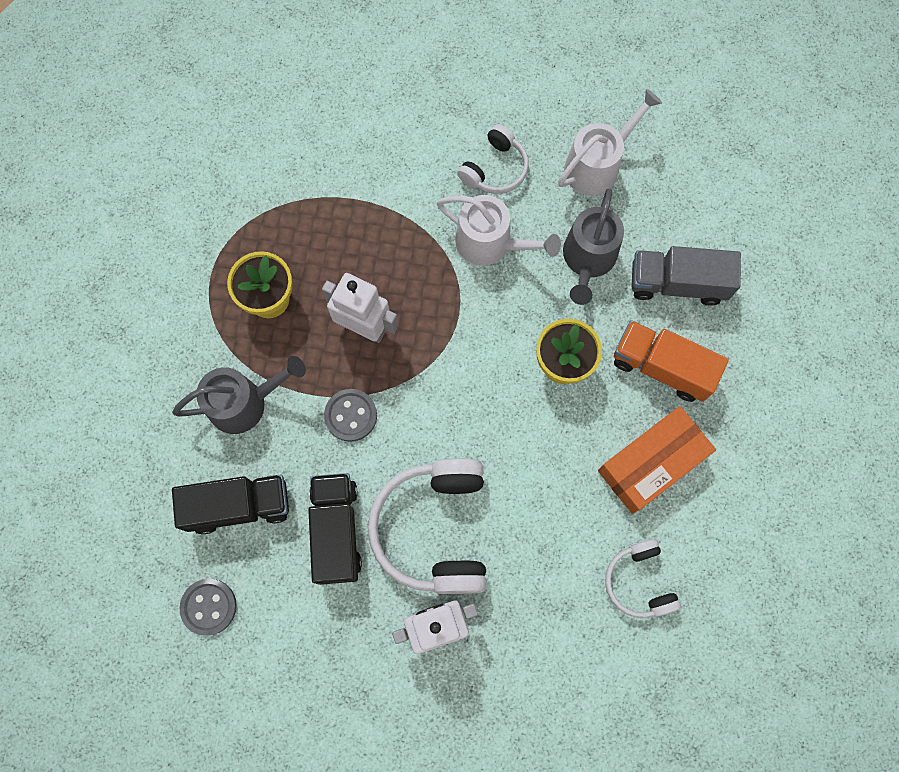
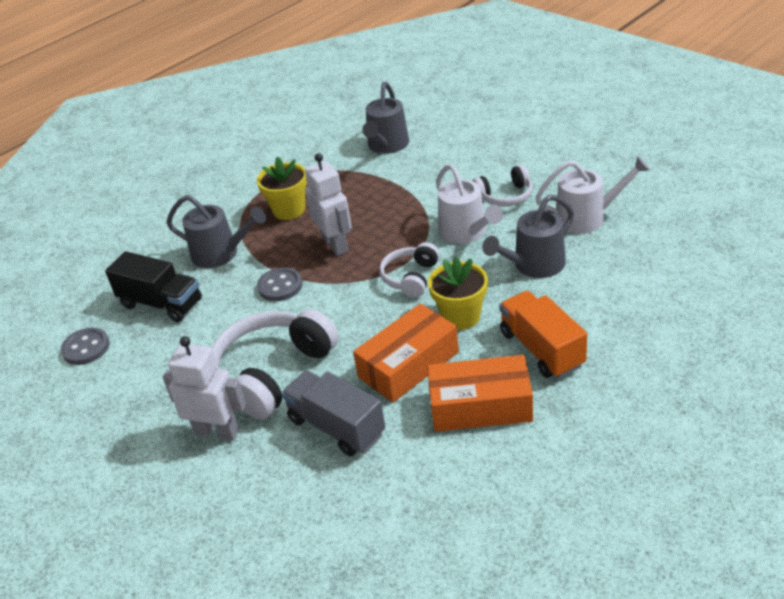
camera: 40 degrees right, 35 degrees down
black truck [308,473,362,585] -> none
white headphones [605,539,681,618] -> white headphones moved to [379,242,440,298]
grey truck [632,246,741,306] -> grey truck moved to [282,371,385,456]
none -> orange box [353,303,459,403]
none -> grey watering can [362,82,409,154]

